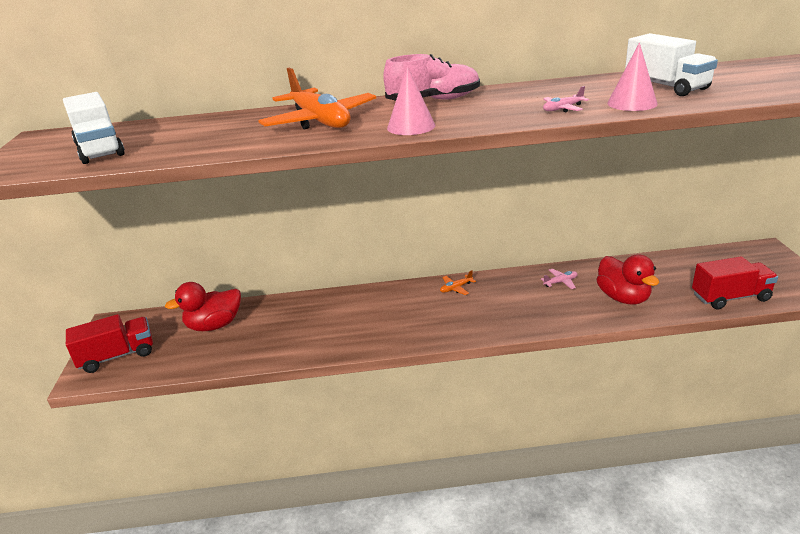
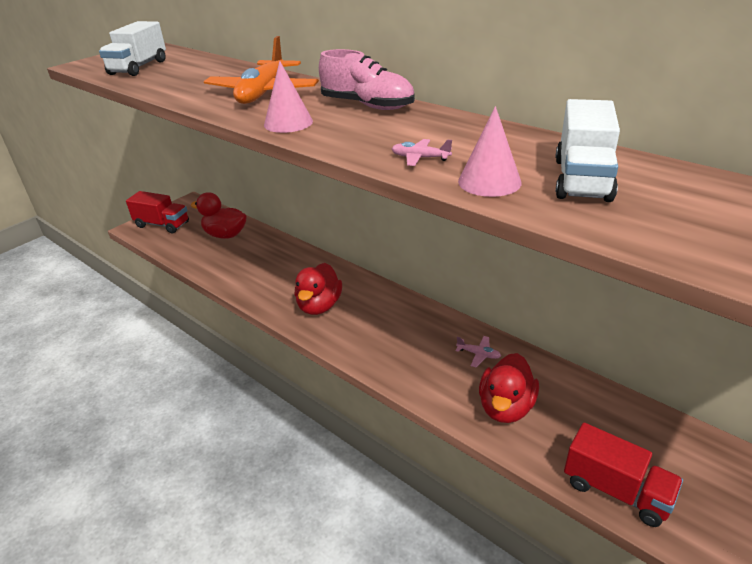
camera: 45 degrees right, 5 degrees up
orange plane [440,270,476,295] -> none
none -> red duck [294,263,342,315]

